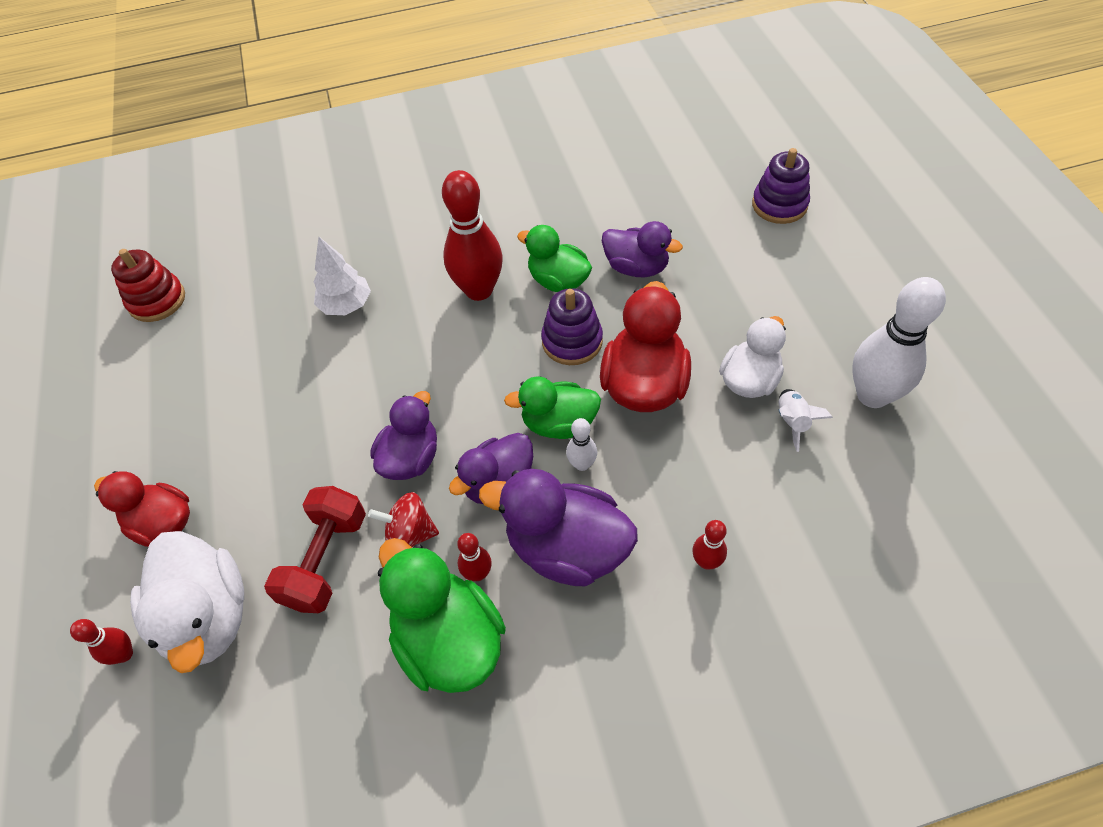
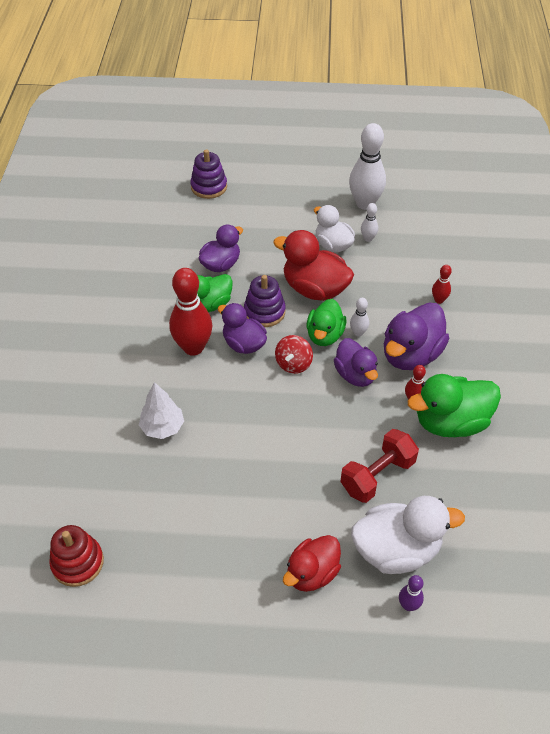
camera: 75 degrees left, 5 degrees down
red bowling pin [70,619,133,665] -> purple bowling pin [399,575,424,611]
red dumbbell [264,486,366,613] -> red dumbbell turned 75 degrees counterclockwise [340,429,419,503]
red spinning top [368,492,439,547] -> red spinning top moved to [275,335,313,374]
purple duck [370,391,437,480] -> purple duck moved to [218,303,267,354]
white rocket [778,389,833,452] -> white bowling pin [361,203,378,242]

